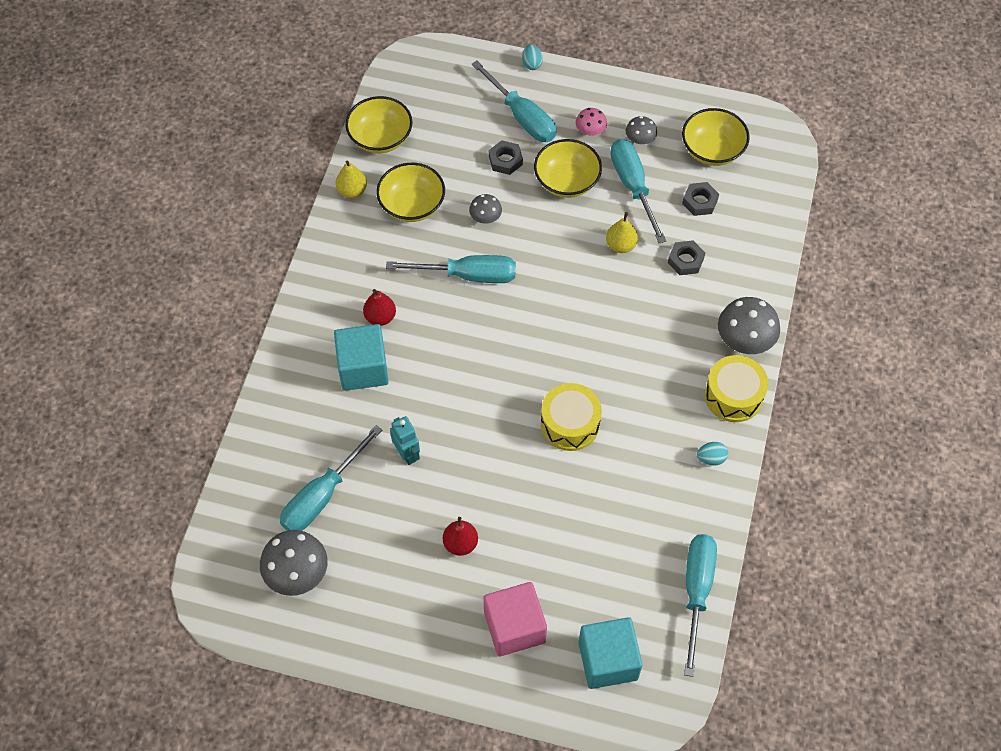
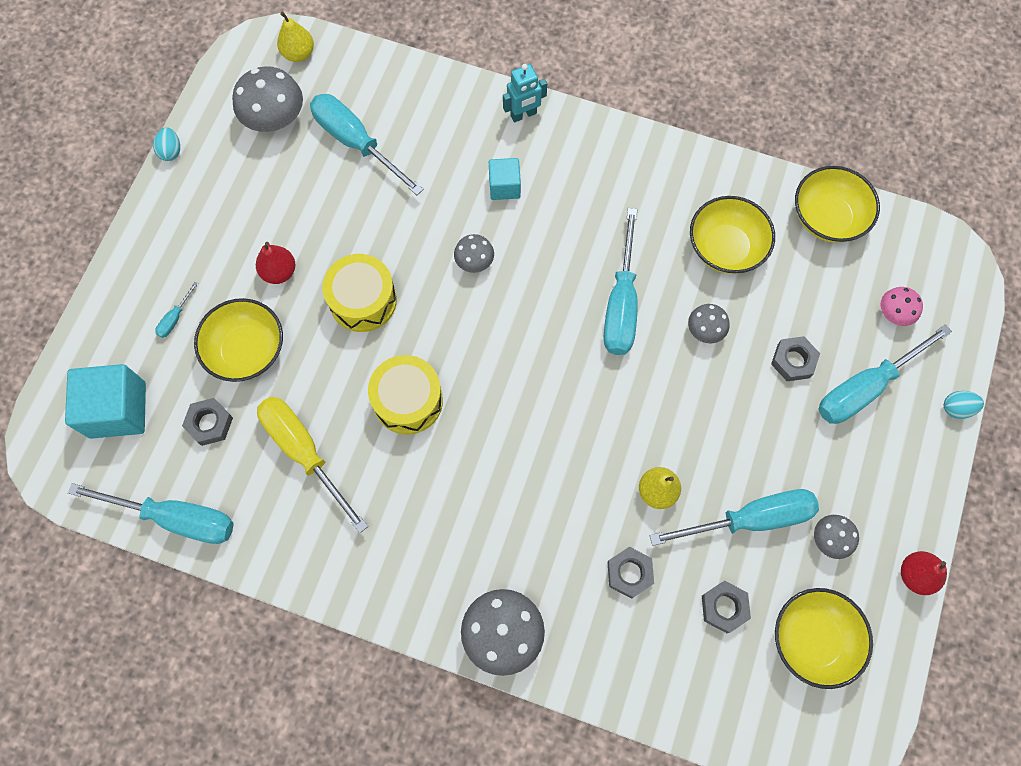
camera: 95 degrees right, 10 degrees up
turquoise cube [334,324,389,391] -> turquoise cube [489,158,521,200], size x0.57
yellow pear [336,160,367,198] -> yellow pear moved to [277,11,314,62]
red pear [363,289,396,326] -> red pear moved to [901,551,947,595]
turquoise robot [390,416,420,465] -> turquoise robot moved to [503,64,547,123]
pink cube [484,582,547,657] -> turquoise screwdriver [155,282,198,338]
yellow bowl [534,139,602,198] -> yellow bowl moved to [194,298,283,382]
pink mushroom [576,108,607,136] -> pink mushroom moved to [881,287,923,326]
turquoise egg [697,442,728,466] -> turquoise egg moved to [153,127,180,161]
yellow drum [705,355,768,422] -> yellow drum moved to [322,254,397,332]
none -> grey nut [182,398,233,446]
none -> yellow screwdriver [257,397,368,533]
none -> grey mushroom [454,234,494,273]

